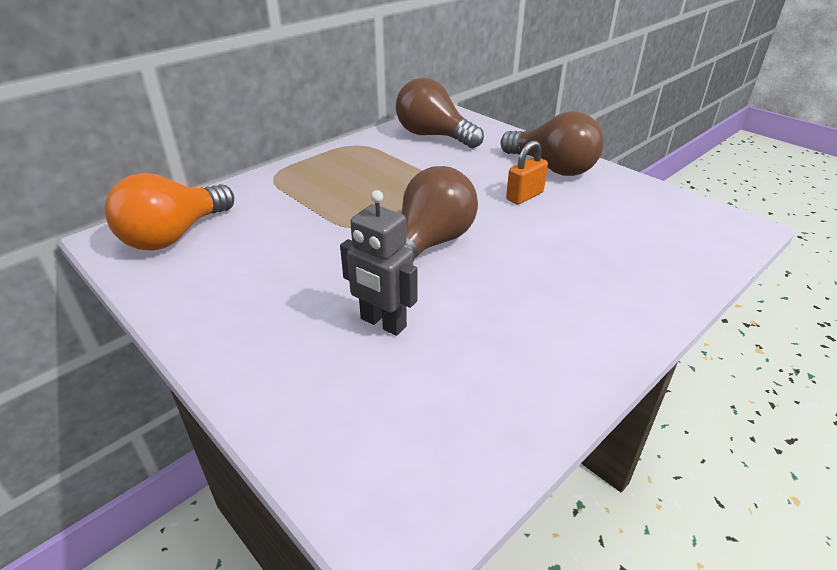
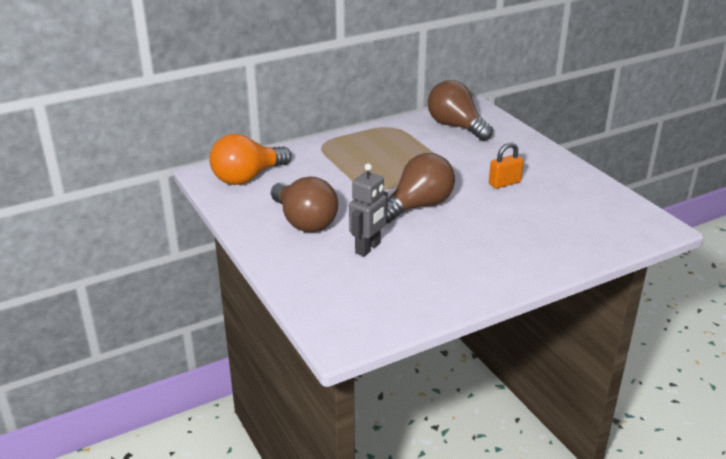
camera: 15 degrees right, 5 degrees down
grey robot [340,190,417,336] -> grey robot turned 105 degrees counterclockwise [349,163,388,256]
brown light bulb [500,111,604,176] -> brown light bulb moved to [271,177,338,232]

